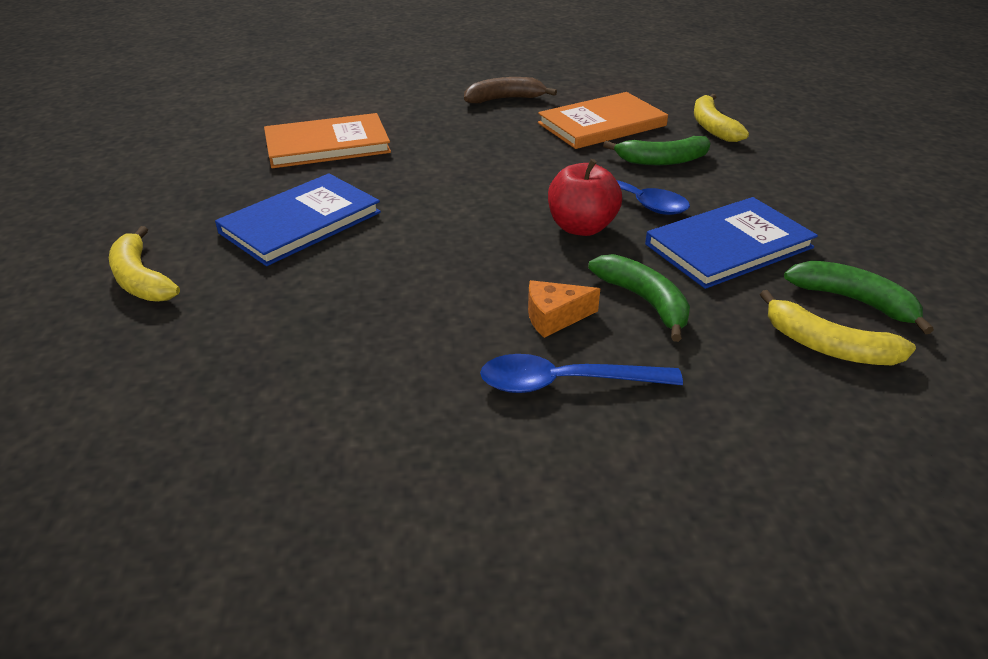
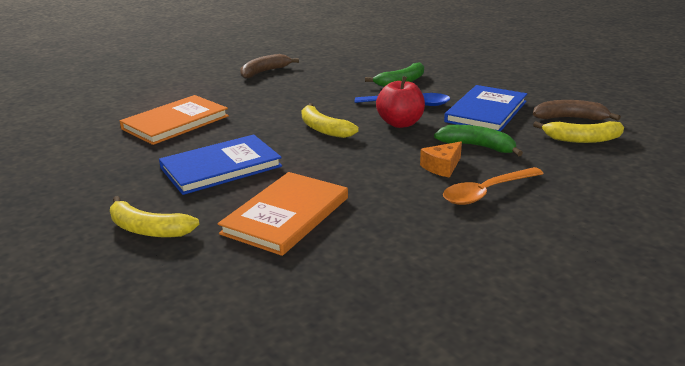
camera: 30 degrees left, 10 degrees down
blue book [215,173,381,266] -> blue book turned 45 degrees clockwise [159,134,282,195]
blue spoon [480,354,683,393] -> orange spoon [443,167,544,205]
orange book [538,92,668,149] -> orange book moved to [218,172,348,256]
yellow banana [694,94,749,142] -> yellow banana moved to [301,103,359,138]
green banana [784,261,934,334] -> brown banana [533,100,621,121]

